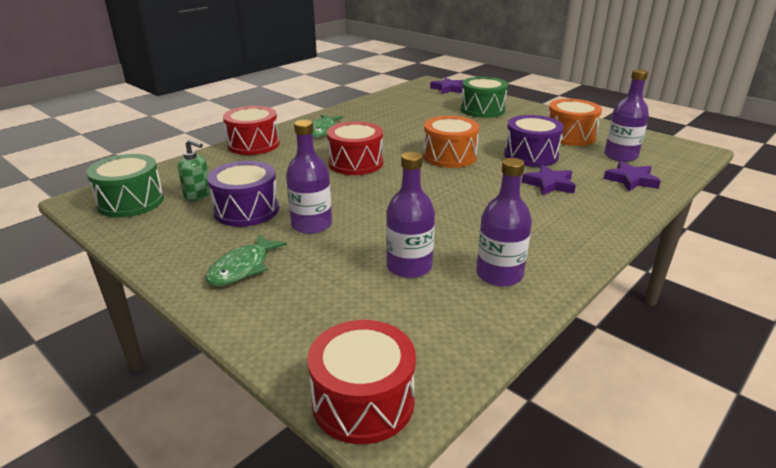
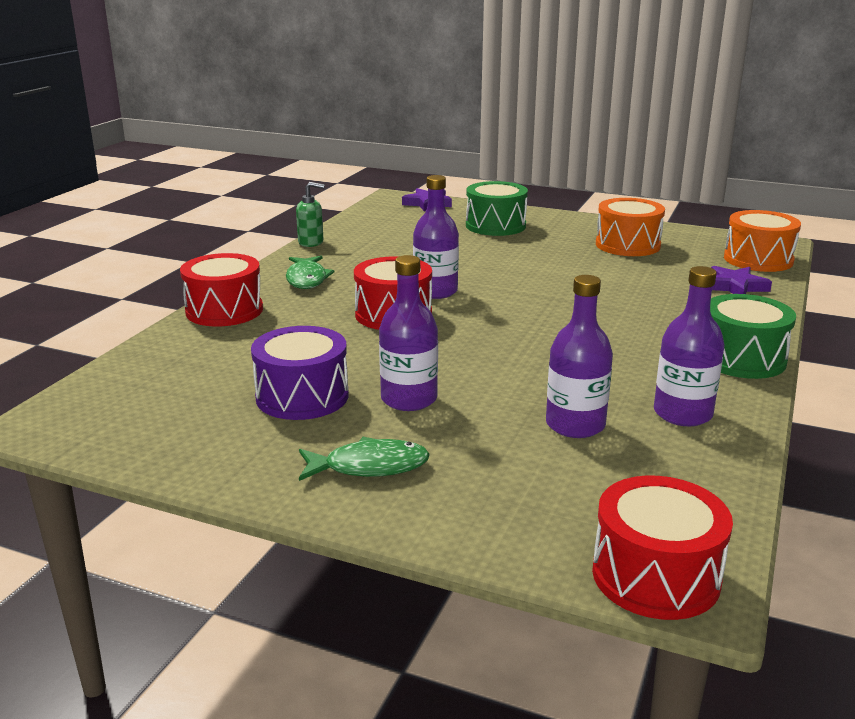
camera: 20 degrees left, 5 degrees down
green drum [86,154,164,217] -> green drum moved to [710,294,796,379]
green soap dispenser [178,139,210,201] -> green soap dispenser moved to [296,182,325,247]
green fish [206,234,287,286] -> green fish turned 105 degrees counterclockwise [299,437,430,481]
orange drum [423,116,479,168] -> orange drum moved to [724,210,801,272]
purple drum [504,115,564,167] -> none
purple star [522,165,576,196] -> none
purple bottle [604,69,649,162] -> purple bottle moved to [413,175,459,299]

